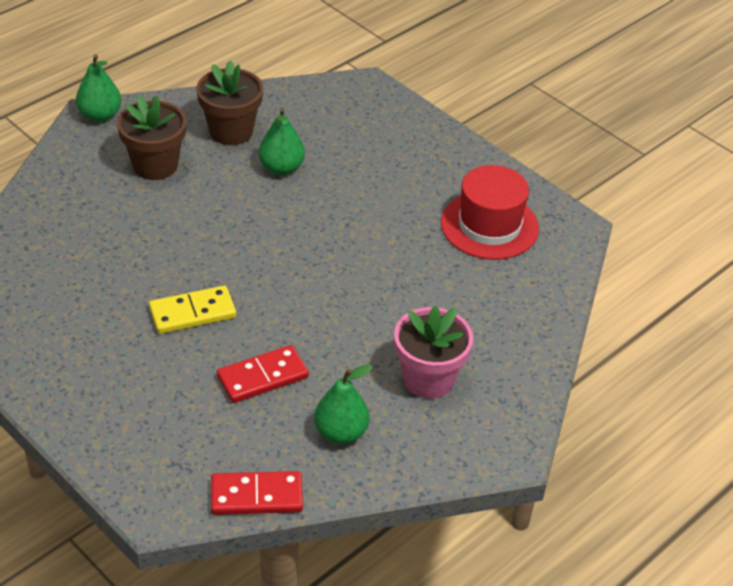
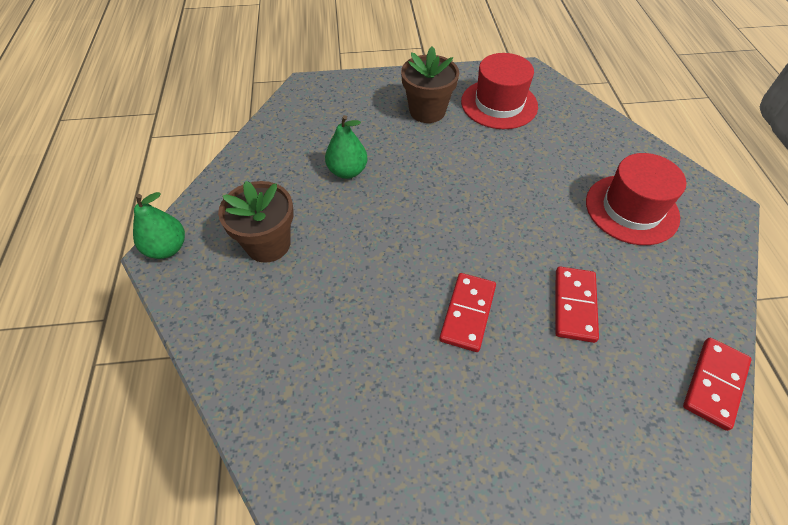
camera: 50 degrees left, 10 degrees up
yellow domino [149,286,236,334] -> red domino [439,273,496,352]
brown flower pot [197,61,263,145] -> brown flower pot moved to [401,46,459,123]
green pear [314,364,373,444] -> none
pink flower pot [394,306,473,399] -> red hat [586,153,686,245]

